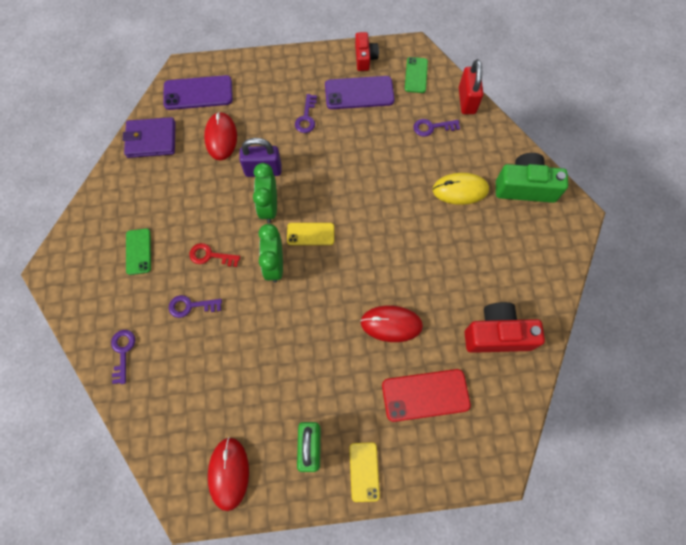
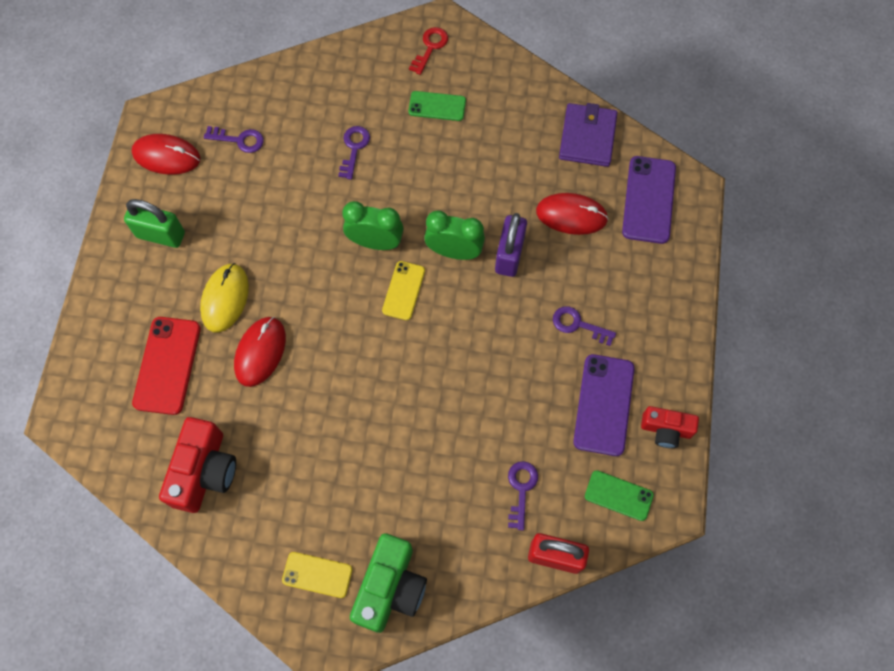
camera: 105 degrees right, 0 degrees up
purple key [111,330,135,384] -> purple key moved to [204,126,264,153]
red key [189,243,240,267] -> red key moved to [409,27,448,75]
yellow phone [350,442,380,502] -> yellow phone moved to [282,552,352,598]
yellow mouse [432,173,489,205] -> yellow mouse moved to [200,263,249,332]

